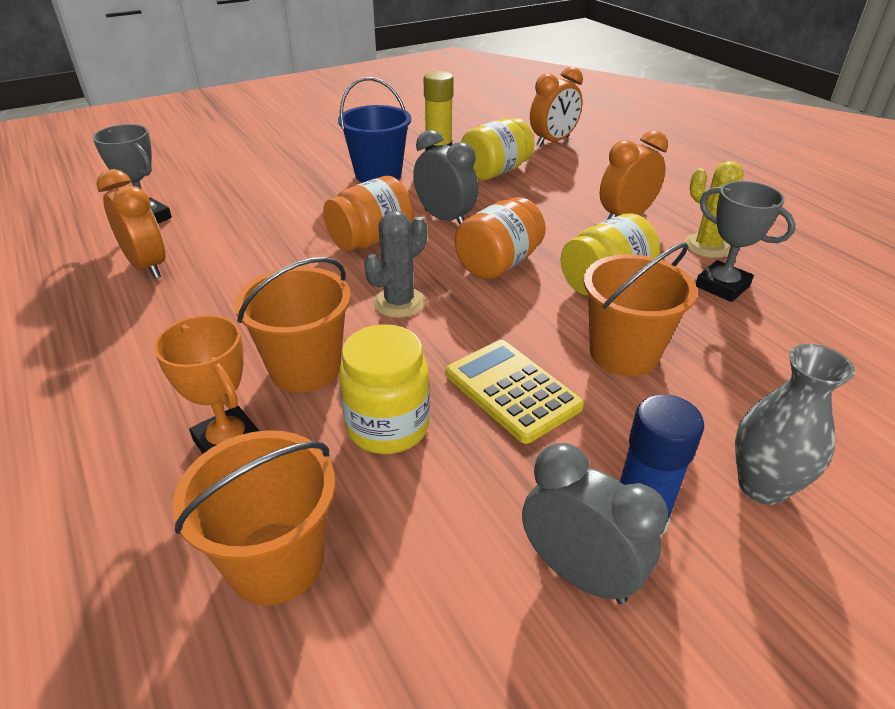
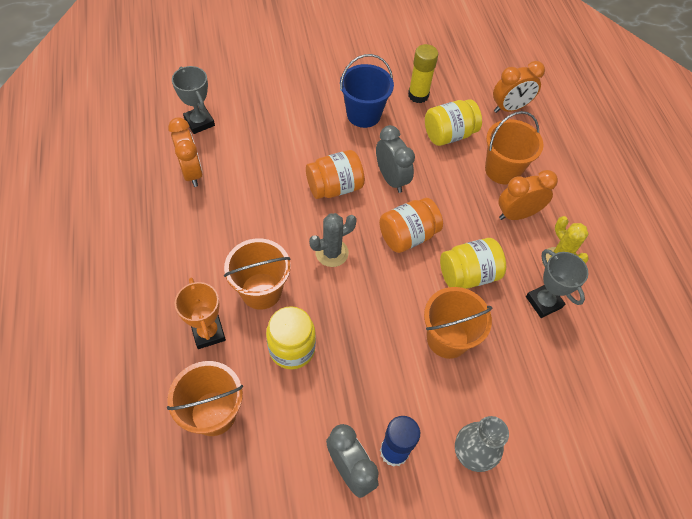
camera: 15 degrees right, 20 degrees up
yellow calculator [446,340,584,444] -> none
none -> orange bucket [485,111,543,185]

